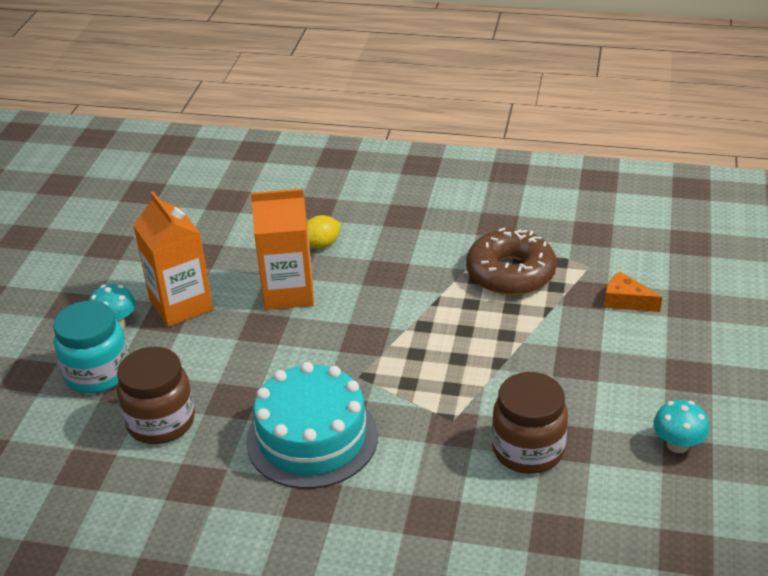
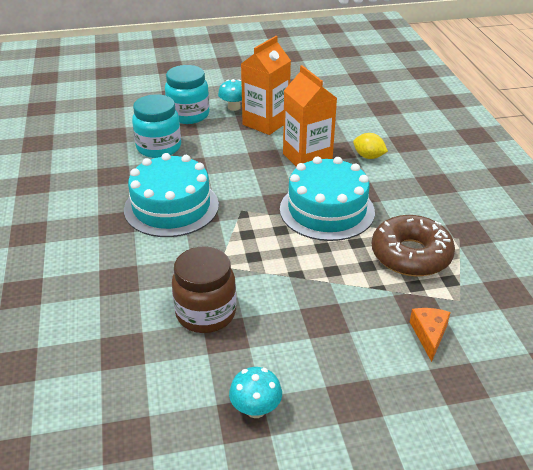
camera: 65 degrees right, 0 degrees up
brown jar [117,347,195,444] -> turquoise jar [132,94,181,158]
none -> turquoise cake [280,156,375,241]

